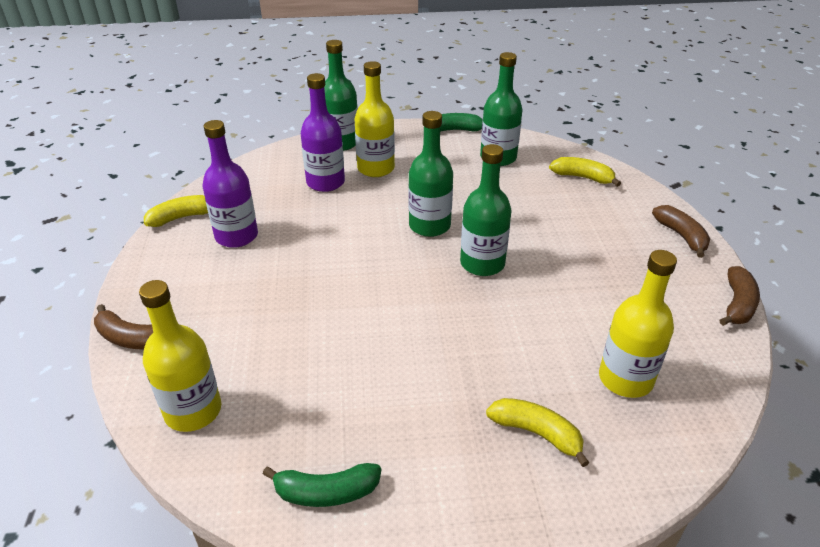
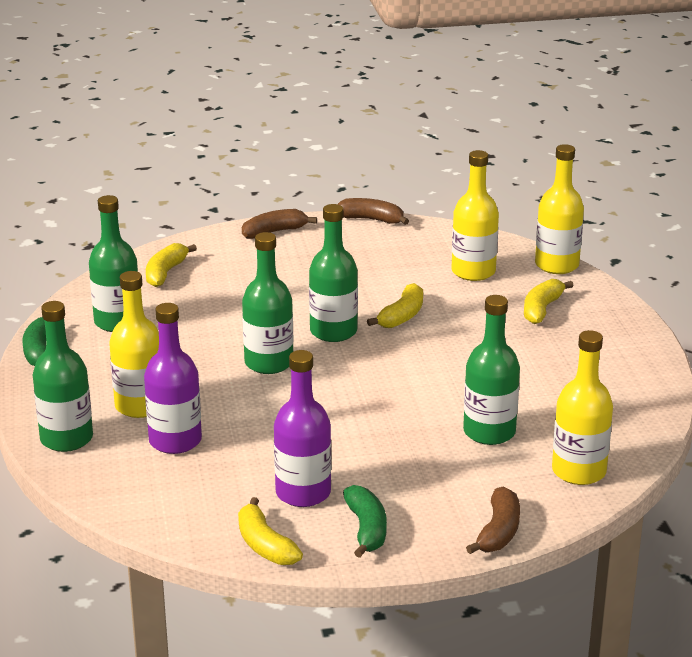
camera: 95 degrees left, 10 degrees down
green banana [263,463,381,507] -> green banana moved to [343,485,387,558]
none -> yellow banana [367,283,423,328]
none -> green bottle [463,295,520,445]
none -> yellow bottle [535,144,584,274]

